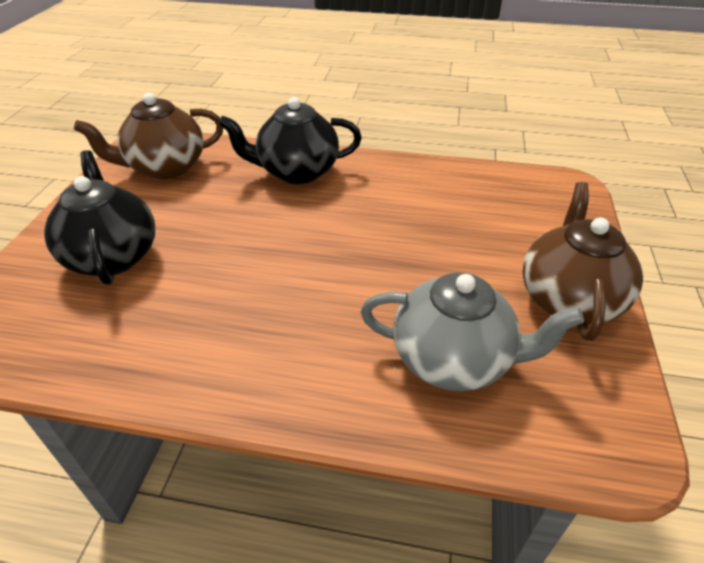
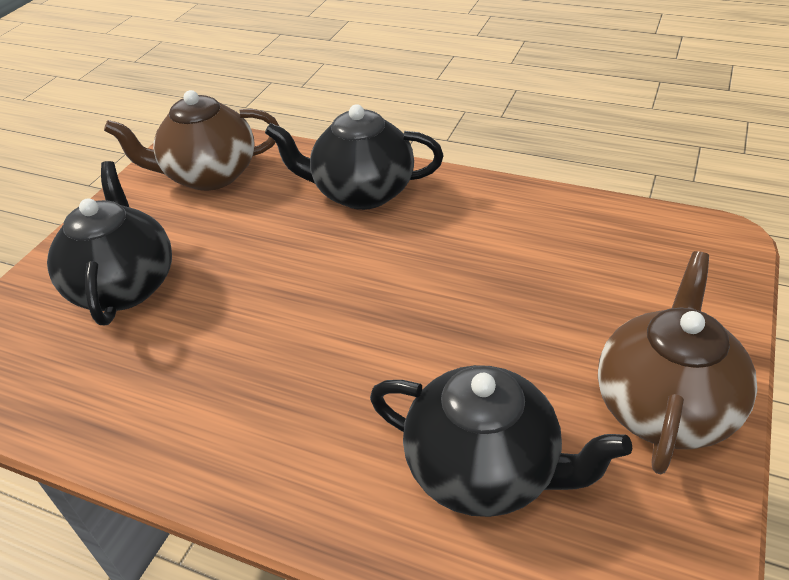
camera: 15 degrees right, 0 degrees up
grey teapot [361,272,584,391] -> black teapot [370,365,632,517]

